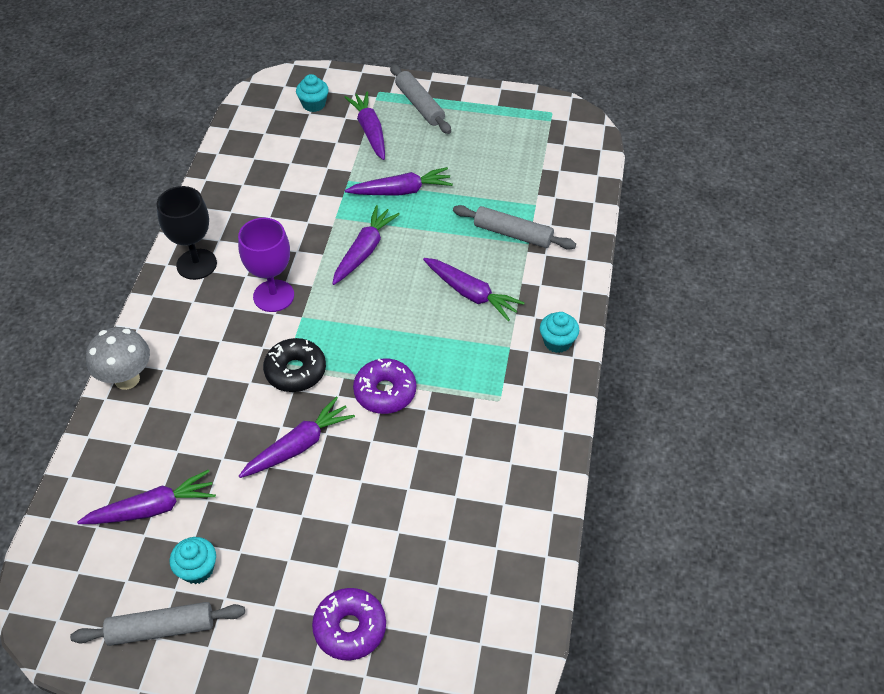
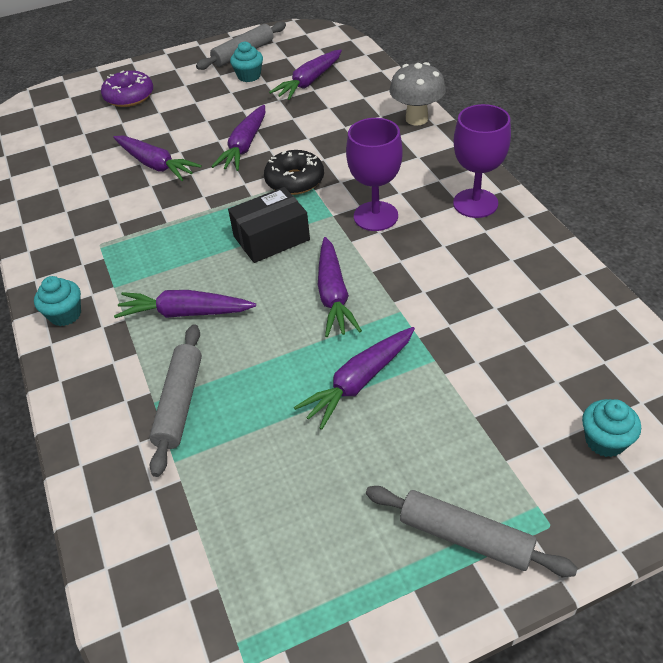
camera: 150 degrees right, 5 degrees down
black goblet [157,186,217,280] -> purple goblet [453,104,511,218]
purple carrot [344,91,385,160] -> purple carrot moved to [113,136,202,181]
purple donut [353,358,416,414] -> none
grey rolling pin [453,205,576,250] -> grey rolling pin turned 75 degrees counterclockwise [149,324,202,477]
none -> black box [228,187,310,263]

